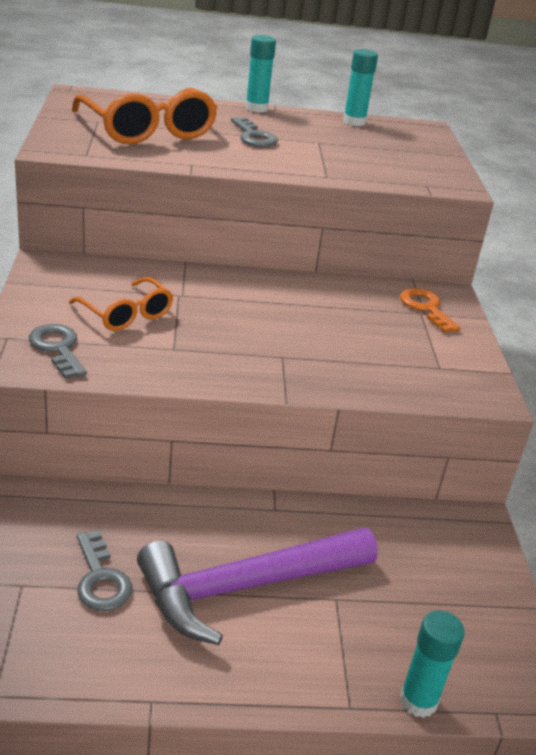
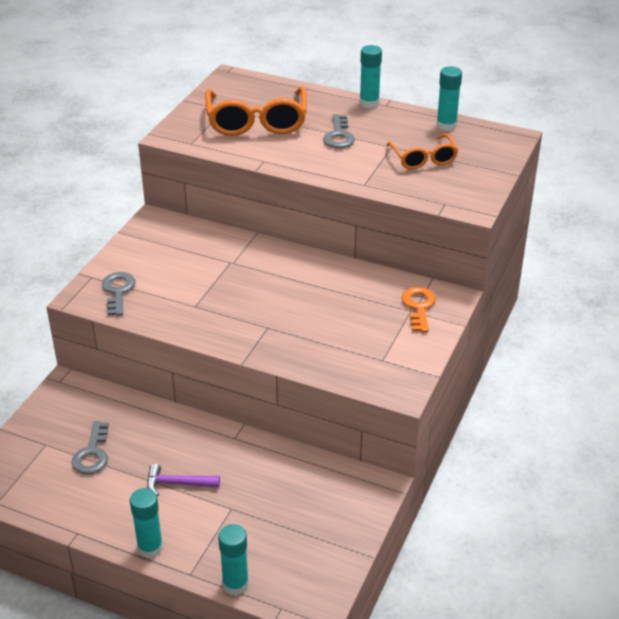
camera: 30 degrees right, 5 degrees up
orange glasses [69,277,173,331] -> orange glasses moved to [387,134,458,170]
purple hammer [137,527,378,645] -> purple hammer [147,464,220,496], size x0.44
none -> turquoise glue stick [130,488,163,558]

